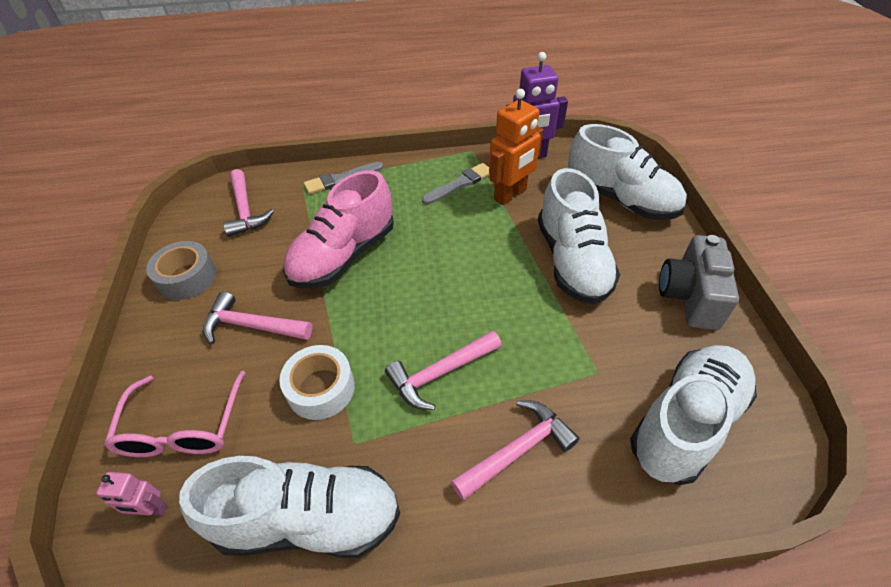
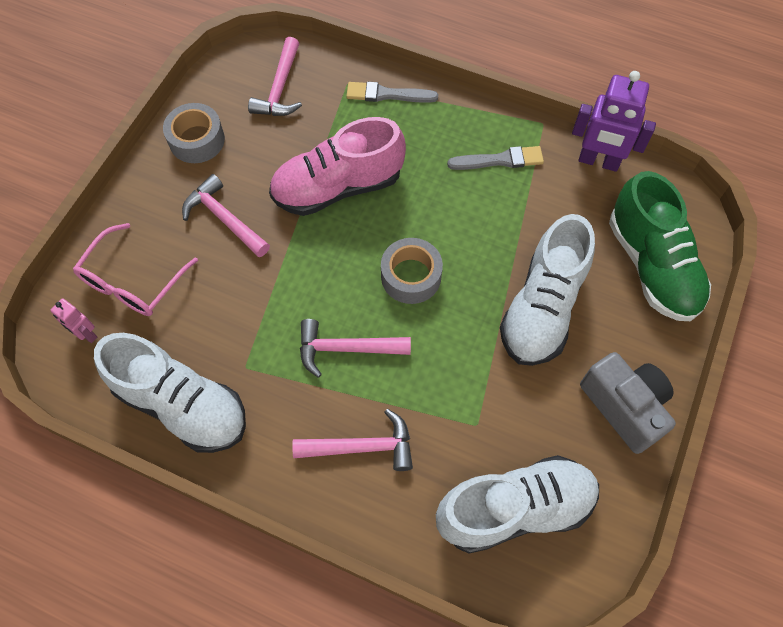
camera: 30 degrees right, 15 degrees up
white tape [279,345,355,420] -> none
orange robot [489,89,543,205] -> none
white shoe [568,124,687,220] -> green shoe [609,171,711,321]
grey camera [659,235,739,330] -> grey camera turned 105 degrees clockwise [580,352,676,454]
none -> grey tape [381,238,443,304]

